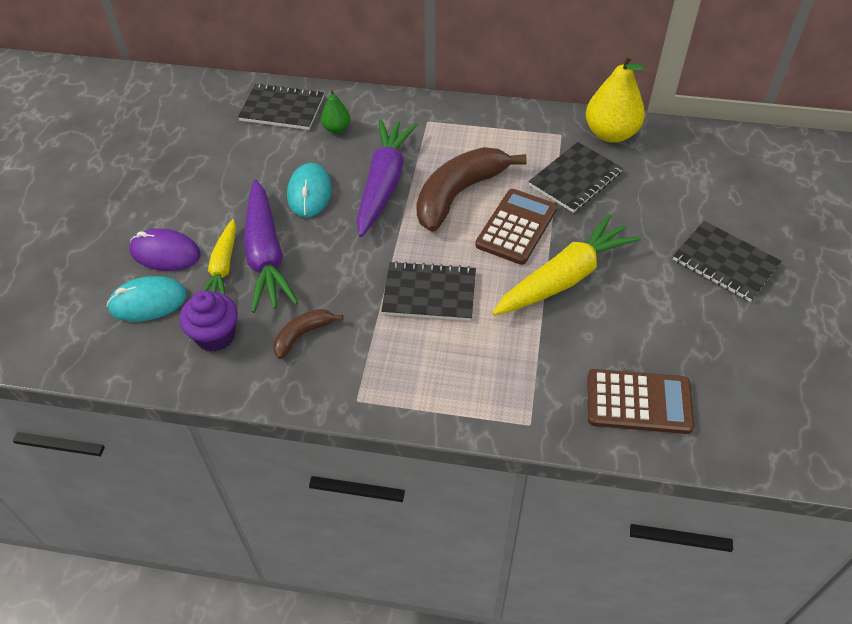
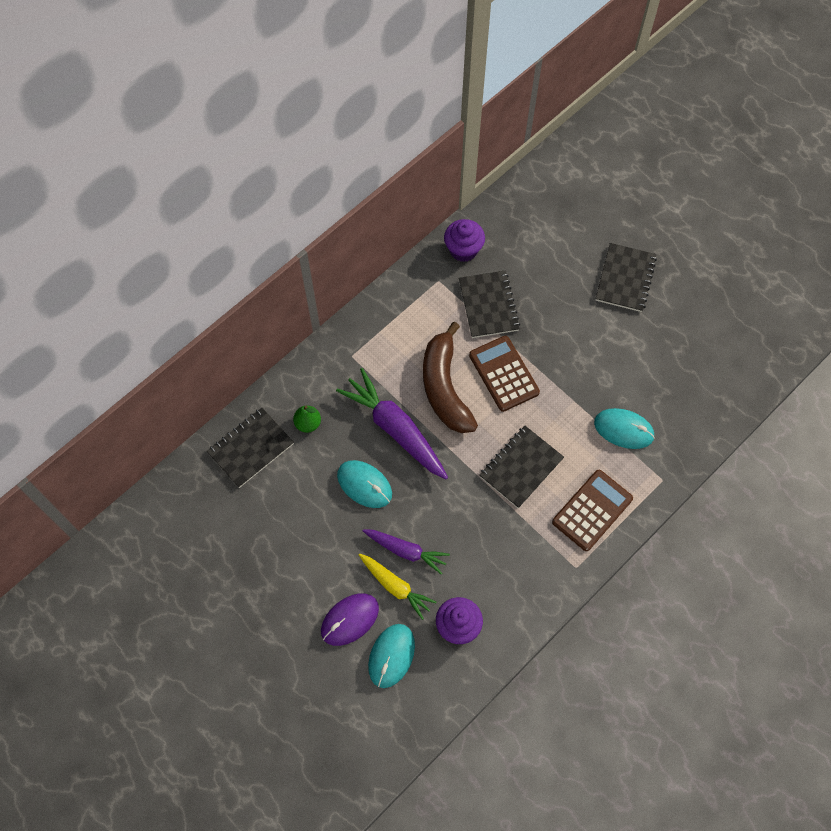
camera: 55 degrees left, 15 degrees up
purple carrot [244,179,298,313] -> purple carrot [363,529,450,574], size x0.60
brown banana [273,309,343,359] -> none
yellow carrot [492,214,641,316] -> none
yellow pear [586,54,645,143] -> purple cupcake [444,219,485,262]
brown calculator [587,369,694,434] -> brown calculator moved to [552,470,633,551]
black notebook [673,221,782,302] -> black notebook turned 60 degrees counterclockwise [596,243,657,312]
none -> turquoise mouse [594,408,655,449]

